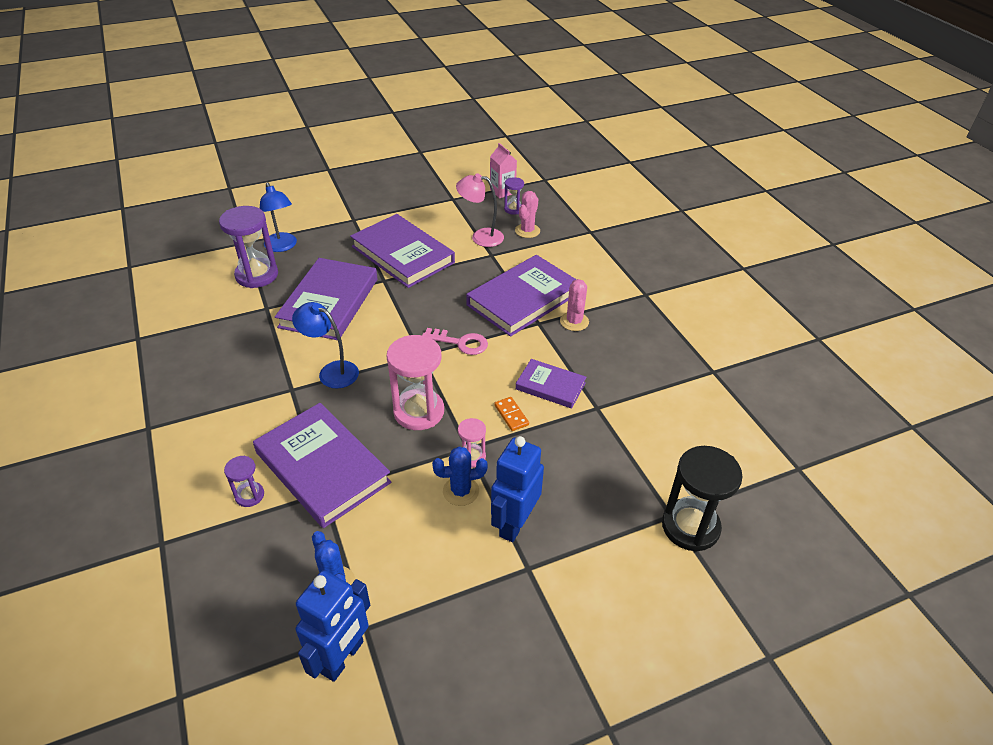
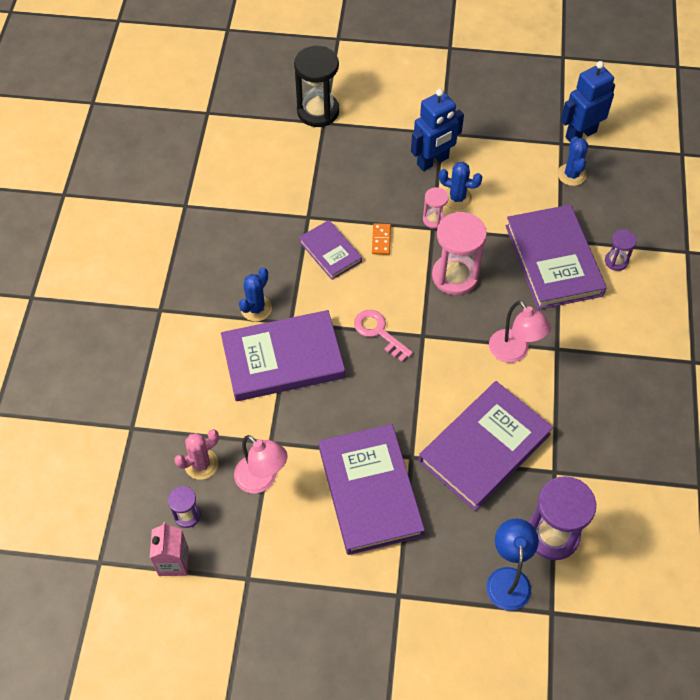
camera: 150 degrees left, 15 degrees up
blue lamp [292,302,359,388] -> pink lamp [489,301,551,363]
pink cactus [560,279,589,331] -> blue cactus [239,268,272,322]

